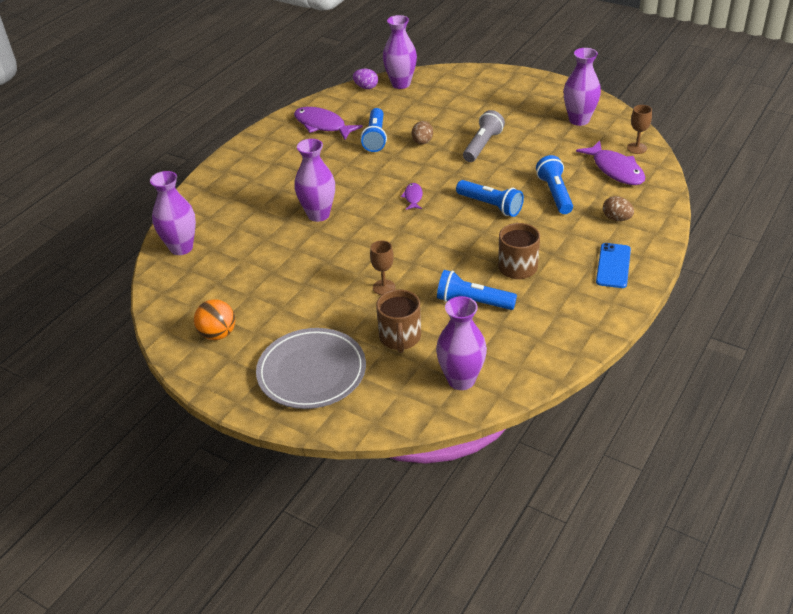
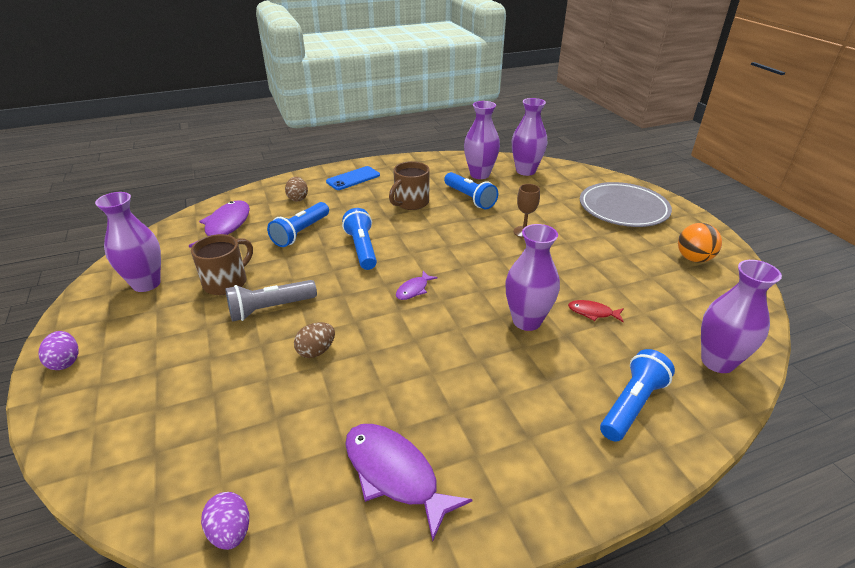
camera: 145 degrees left, 5 degrees down
purple fish [294,107,363,140] -> purple fish turned 150 degrees clockwise [345,424,473,541]
blue flashlight [361,108,387,152] -> blue flashlight moved to [600,349,675,442]
brown mug [376,289,421,353] -> brown mug moved to [191,234,253,295]
purple vase [383,15,417,89] -> purple vase moved to [464,101,500,179]
brown goblet [627,105,652,154] -> none
none -> purple egg [38,331,78,370]
none -> red fish [568,300,624,322]

